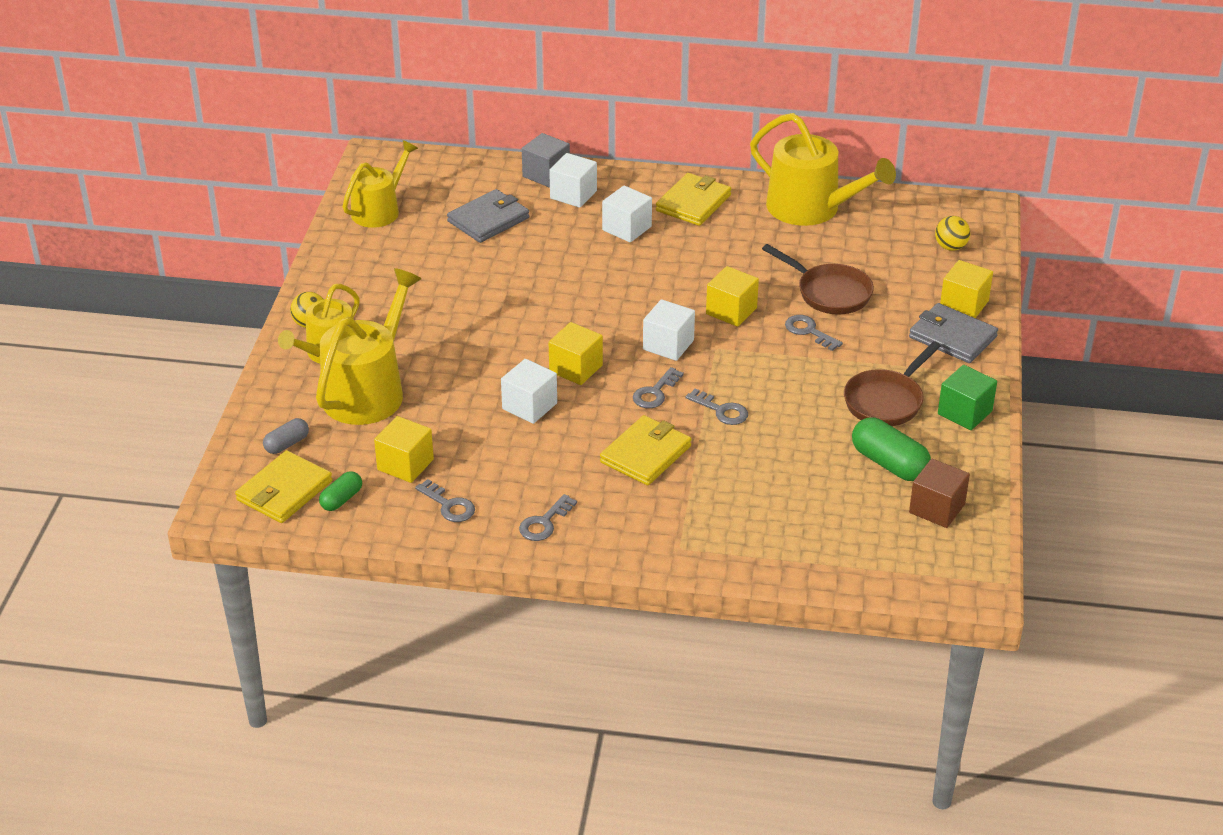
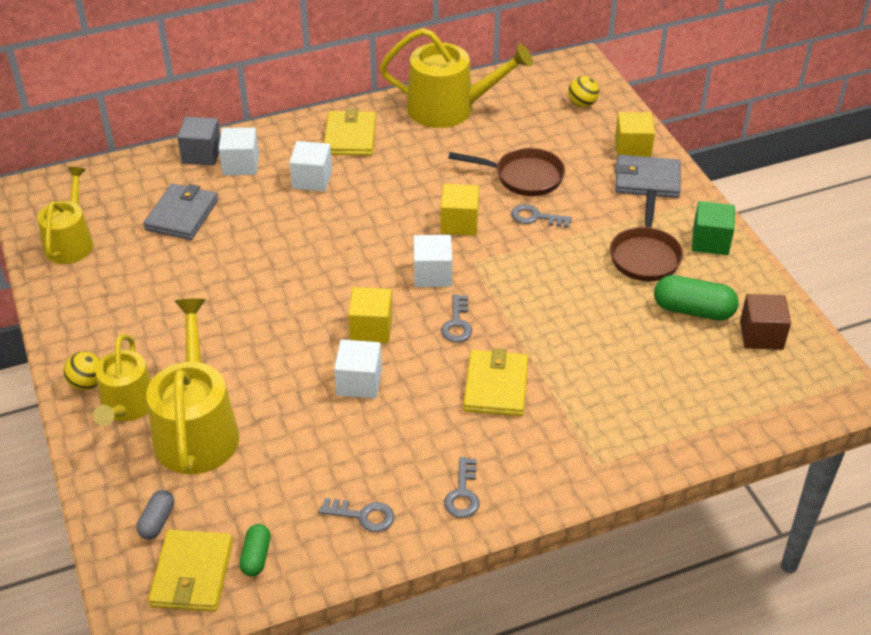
camera: 30 degrees left, 5 degrees up
yellow cube [374,416,434,483] -> none
grey key [685,388,748,425] -> none

